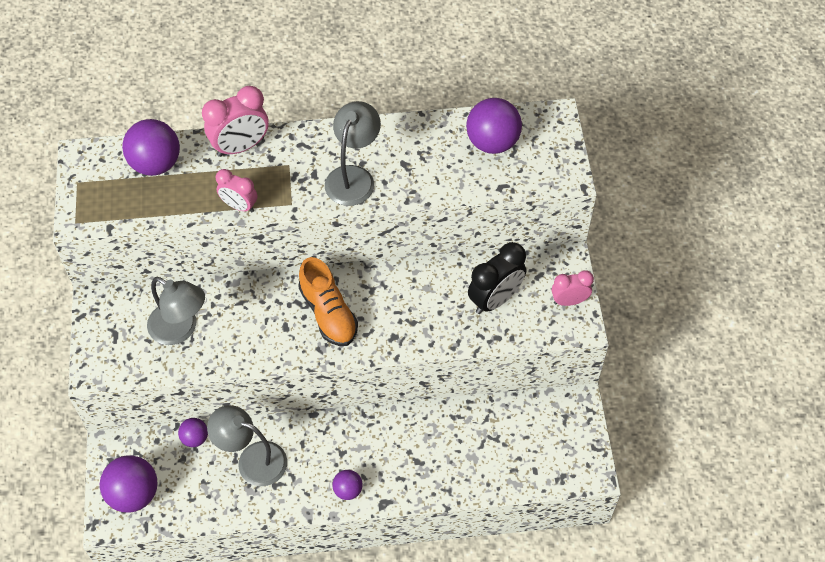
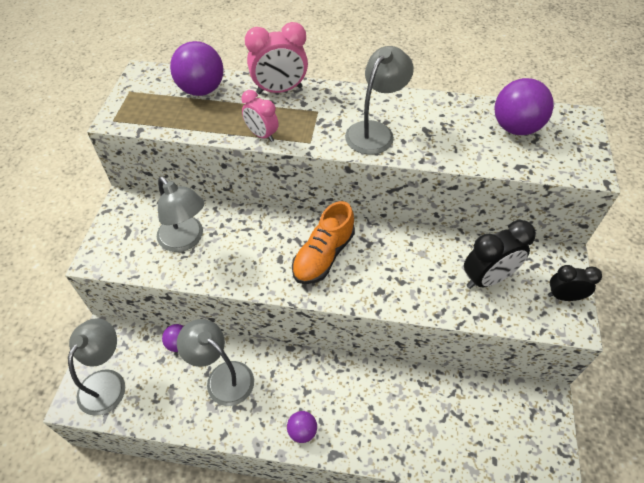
camera: 15 degrees right, 5 degrees down
purple ball [100,455,158,513] -> grey lamp [68,318,125,416]
orange shoe [298,257,358,346] -> orange shoe turned 45 degrees clockwise [292,201,355,284]
pink clock [552,270,594,306] -> black clock [548,265,602,301]

